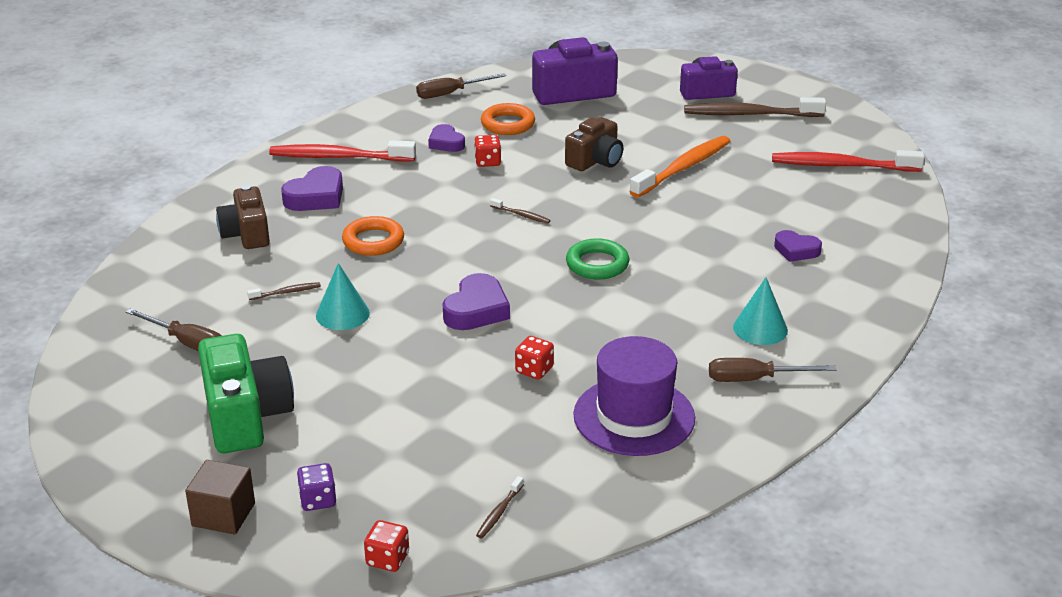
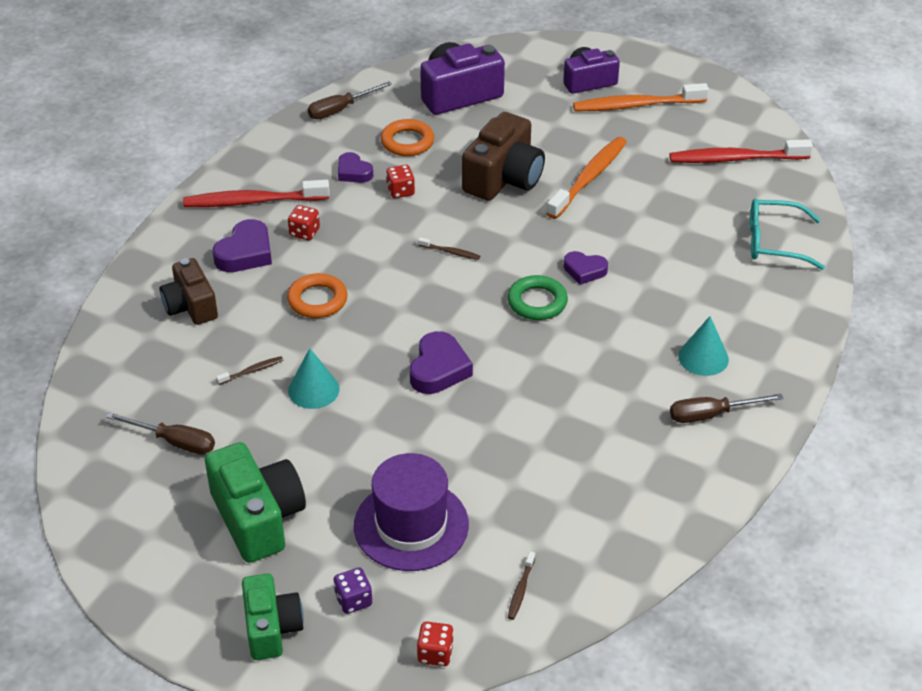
camera: 10 degrees left, 10 degrees up
brown cube [185,460,255,535] -> green camera [242,574,304,660]
red dice [515,336,554,380] -> red dice moved to [288,205,320,240]
brown camera [565,117,623,171] -> brown camera [462,112,545,201], size x1.51
purple hat [573,336,695,456] -> purple hat moved to [354,453,469,571]
brown toothbrush [684,97,826,117] -> orange toothbrush [573,83,709,111]
purple heart [774,230,822,262] -> purple heart moved to [564,251,608,285]
none -> turquoise glasses [750,199,825,270]

